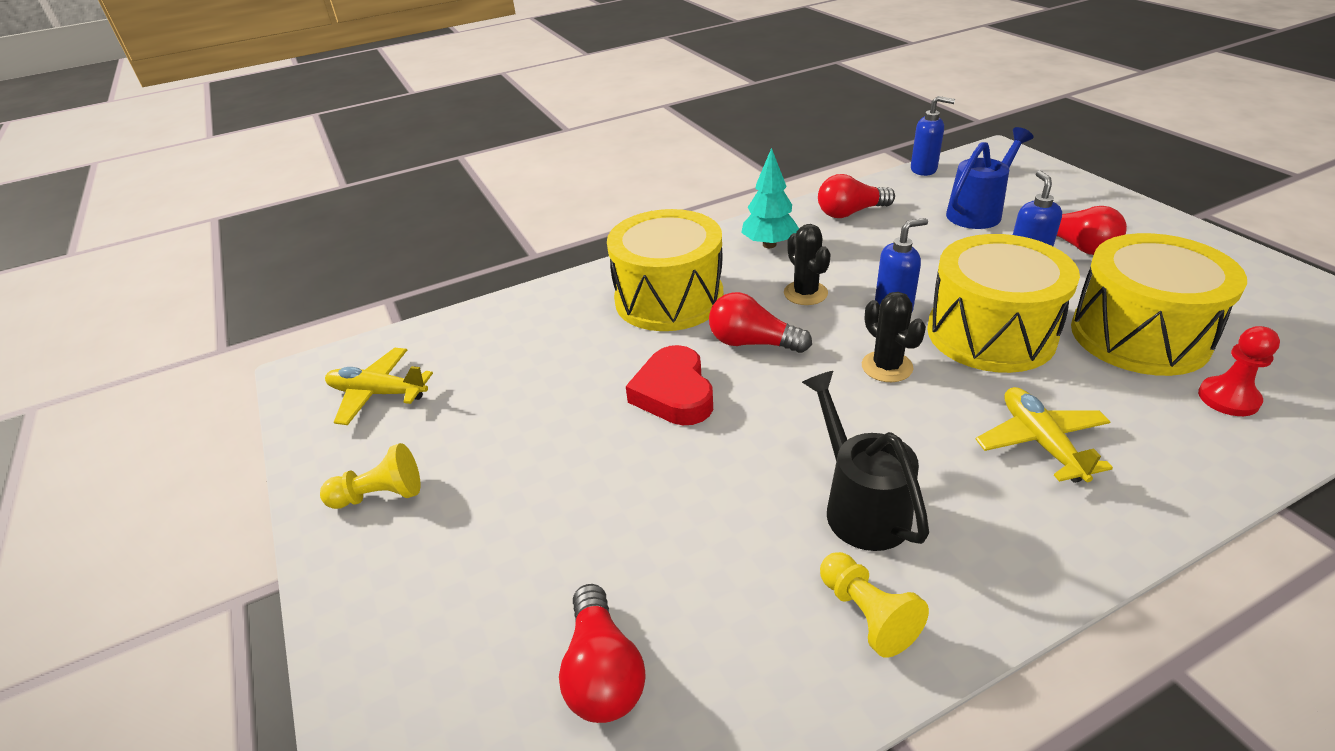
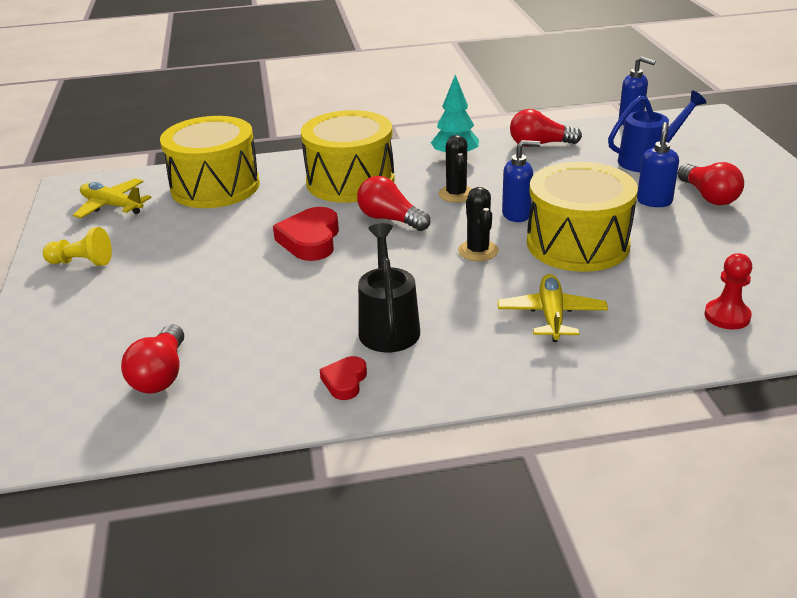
camera: 15 degrees right, 5 degrees down
yellow pawn [820,552,929,658] -> red heart [319,356,367,400]
yellow drum [1071,233,1247,376] -> yellow drum moved to [160,116,260,208]

